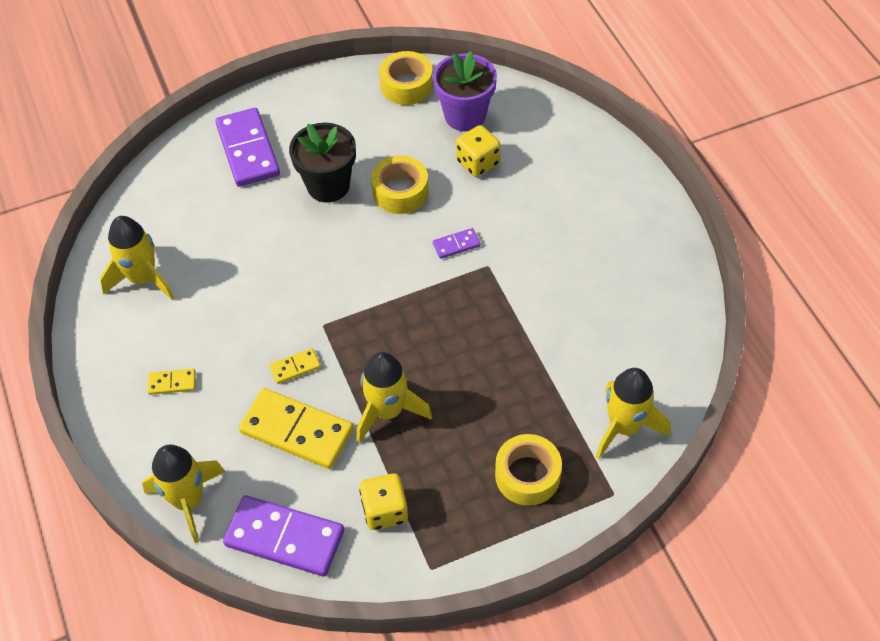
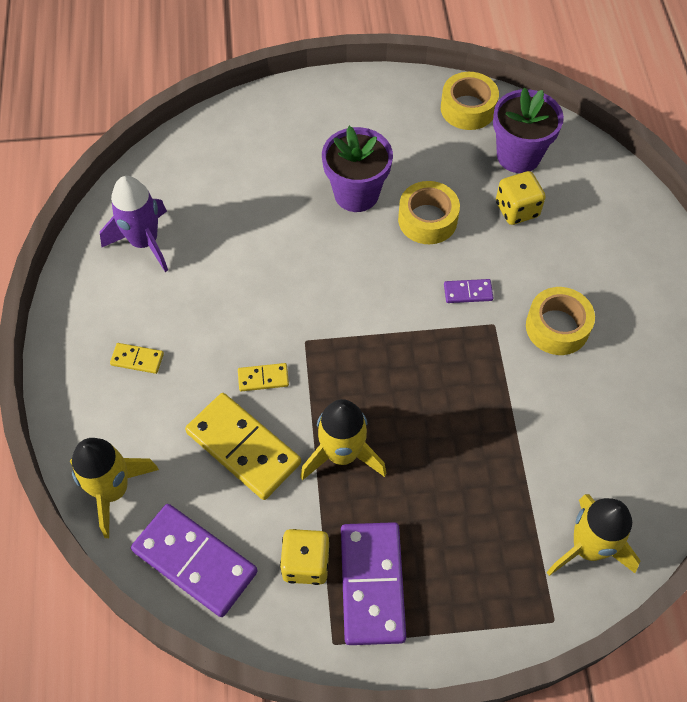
camera: 15 degrees right, 5 degrees up
yellow rocket [100,216,174,300] -> purple rocket [100,176,168,272]
purple domino [215,108,280,187] -> purple domino moved to [341,522,406,645]
black flower pot [289,123,356,203] -> purple flower pot [322,126,393,212]
yellow tape [495,434,562,506] -> yellow tape moved to [526,287,595,355]

